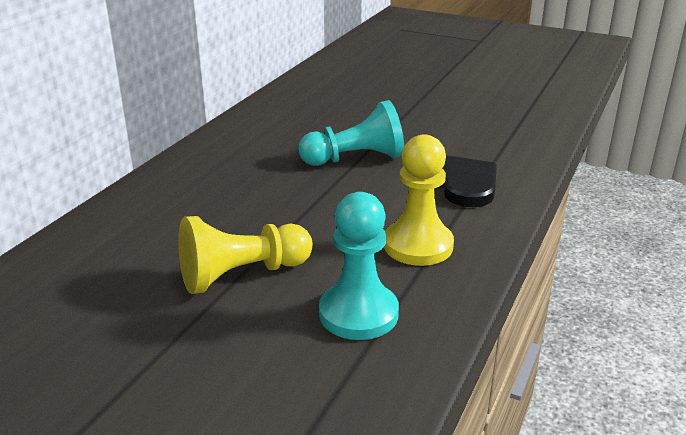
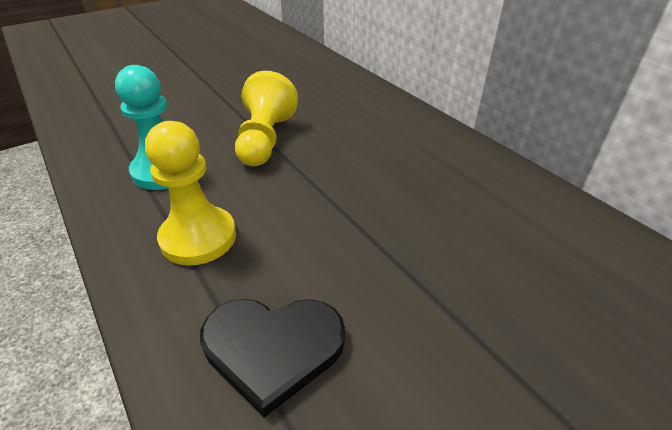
camera: 120 degrees right, 10 degrees up
turquoise pawn [298,100,404,166] -> none

